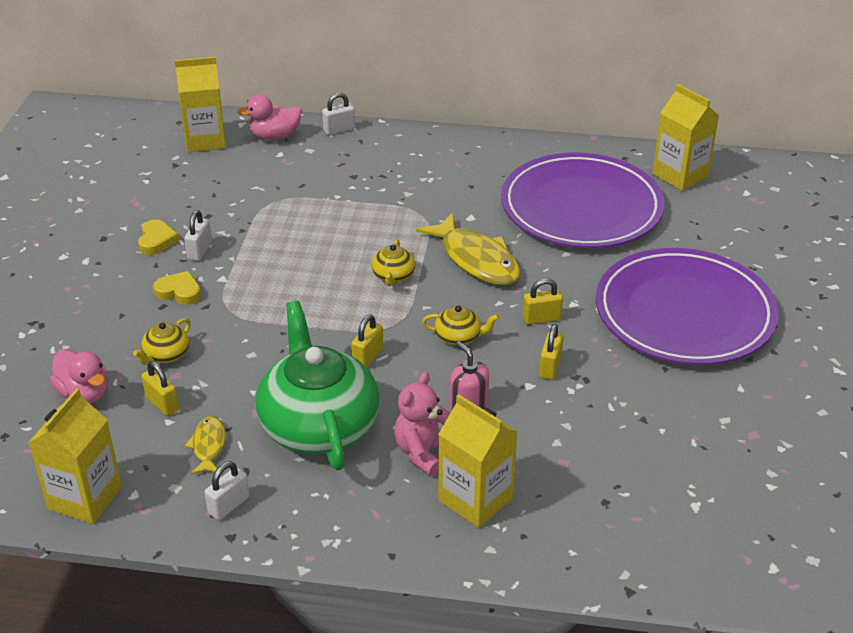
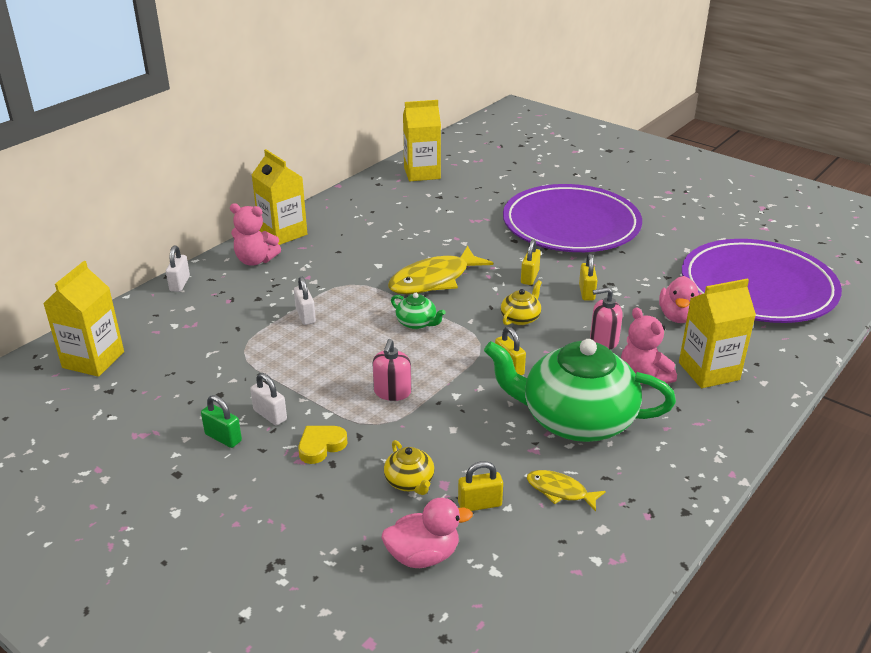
camera: 60 degrees left, 5 degrees down
yellow carton [28,388,122,524] -> yellow carton moved to [252,149,307,245]
yellow heart [138,220,179,255] -> green padlock [201,395,242,448]
white padlock [205,461,249,520] -> white padlock moved to [294,277,316,325]
pink duck [237,94,302,140] -> pink duck moved to [659,276,702,323]
yellow teapot [372,239,415,286] -> green teapot [391,293,446,329]
yellow fish [416,213,520,285] -> yellow fish turned 150 degrees clockwise [388,246,493,294]
purple plate [501,153,665,248] -> purple plate moved to [682,239,842,323]
yellow padlock [539,324,563,380] -> yellow padlock turned 45 degrees clockwise [579,254,597,301]
none -> pink teddy bear [230,203,281,266]
none -> pink soap dispenser [372,339,411,401]

